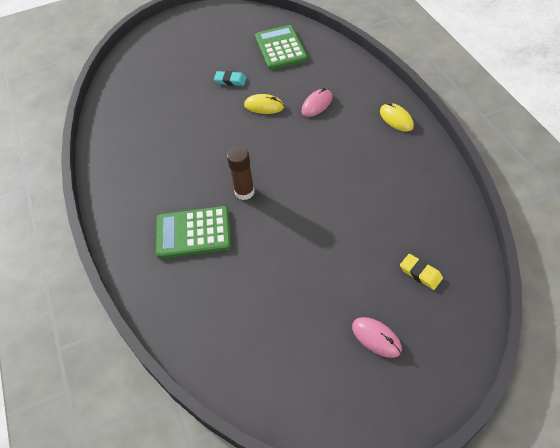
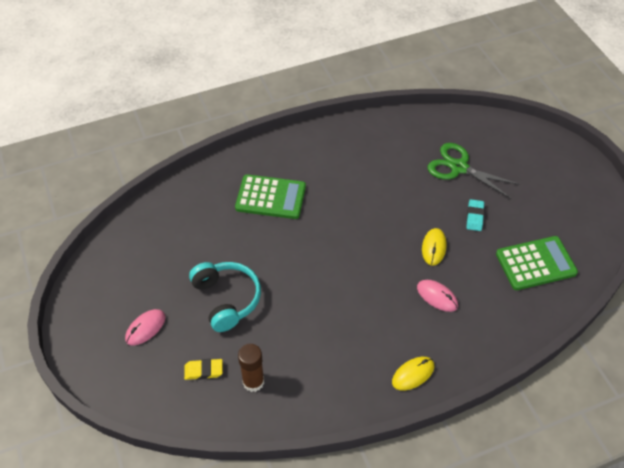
camera: 85 degrees right, 0 degrees up
green calculator [156,206,231,259] -> green calculator turned 105 degrees clockwise [235,174,306,219]
brown glue stick [227,146,255,200] -> brown glue stick moved to [238,344,264,392]
yellow eraser [400,254,443,290] -> yellow eraser turned 45 degrees clockwise [184,359,223,380]
none -> turquoise headphones [189,262,261,332]
none -> green scissors [428,143,520,199]

